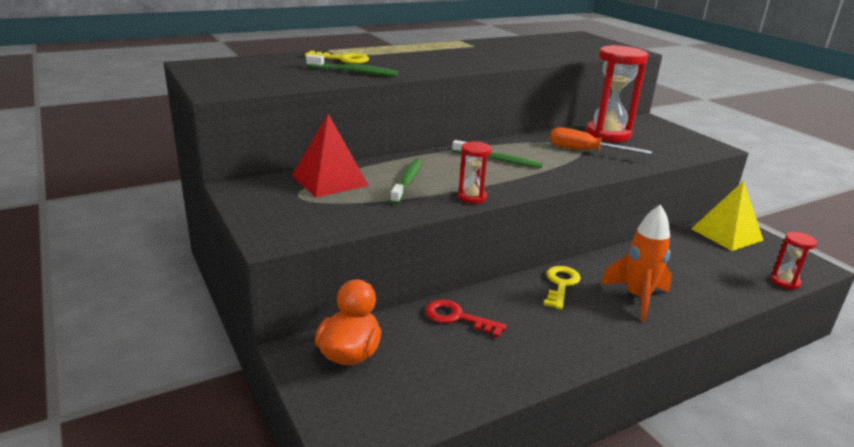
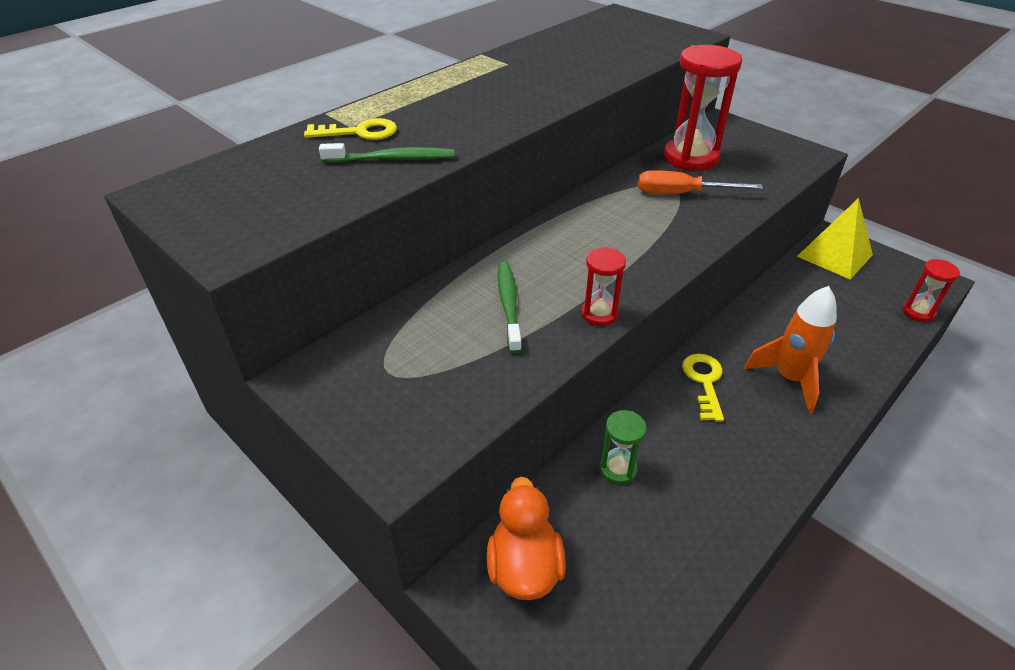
camera: 15 degrees left, 15 degrees up
red pyramid [292,114,369,197] -> none
red key [425,299,507,338] -> green hourglass [600,410,647,485]
green toothbrush [452,140,543,168] -> none

